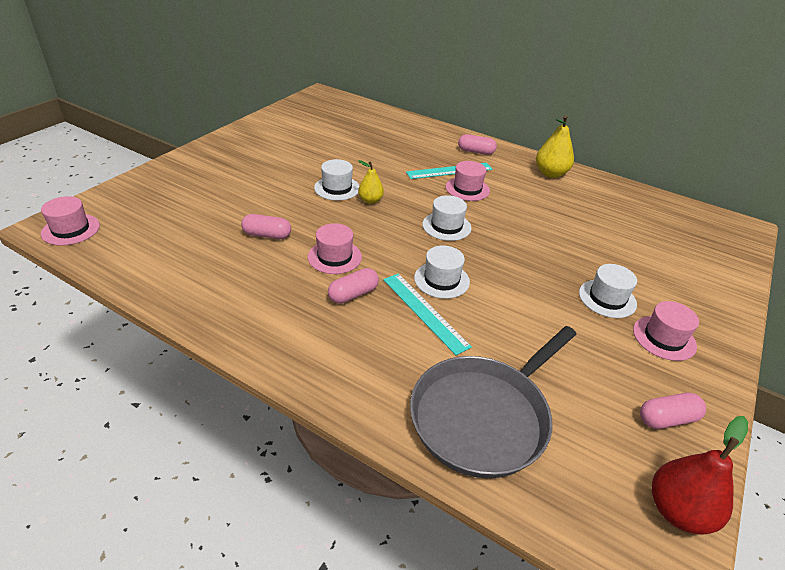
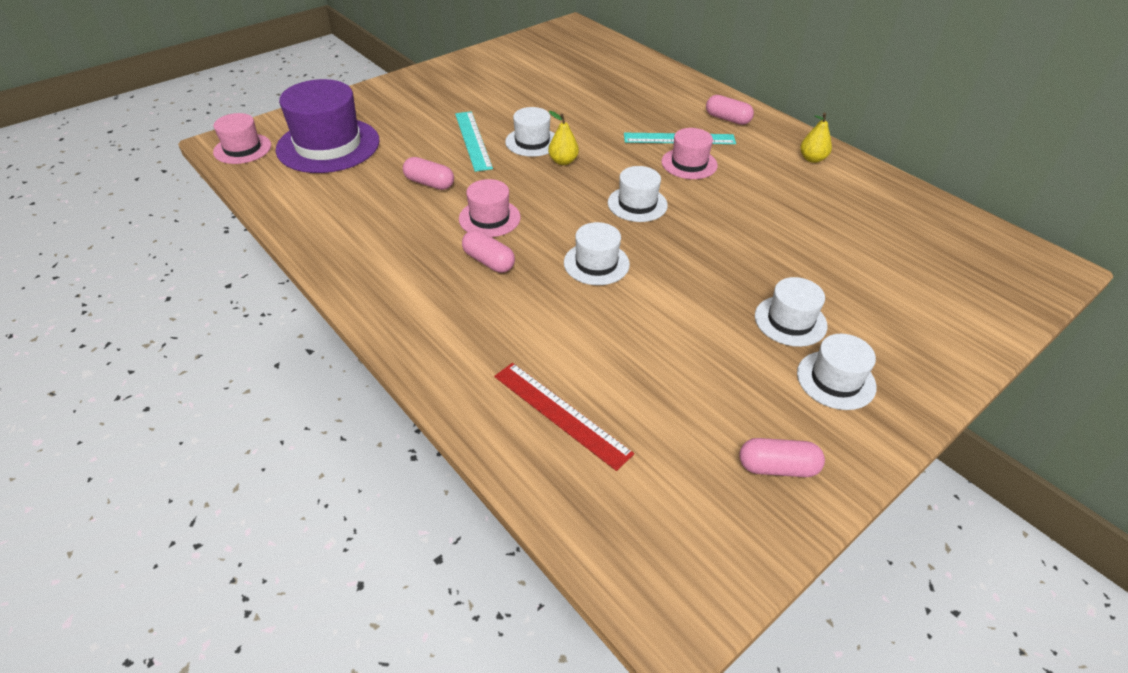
camera: 20 degrees right, 5 degrees up
pink capsule [328,268,379,304] -> pink capsule turned 60 degrees clockwise [462,230,515,273]
turquoise ruler [383,274,472,355] -> turquoise ruler moved to [455,111,493,172]
grey pan [410,326,577,478] -> red ruler [494,363,634,471]
yellow pear [536,115,574,178] -> yellow pear [800,113,832,163], size x0.63
pink hat [633,301,699,361] -> white hat [797,334,876,410]
red pear [652,416,748,535] -> none
none -> purple hat [275,79,380,173]

